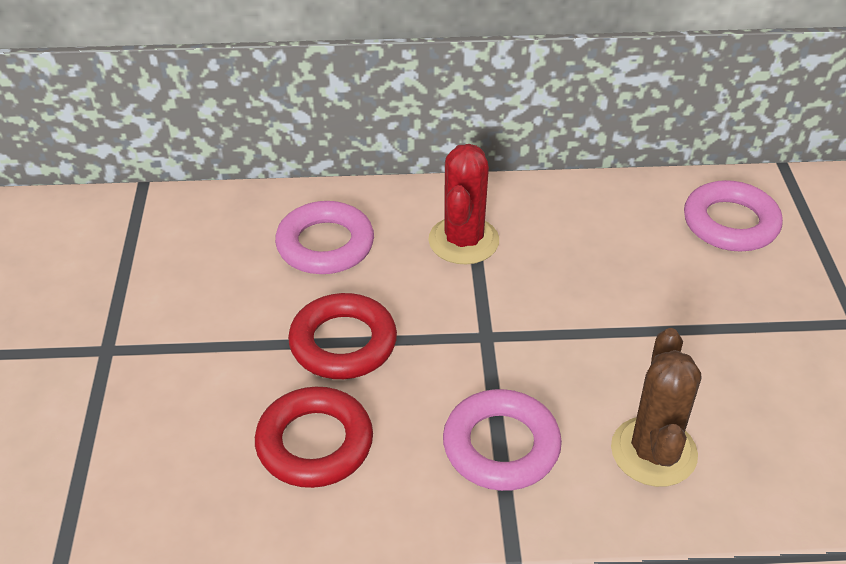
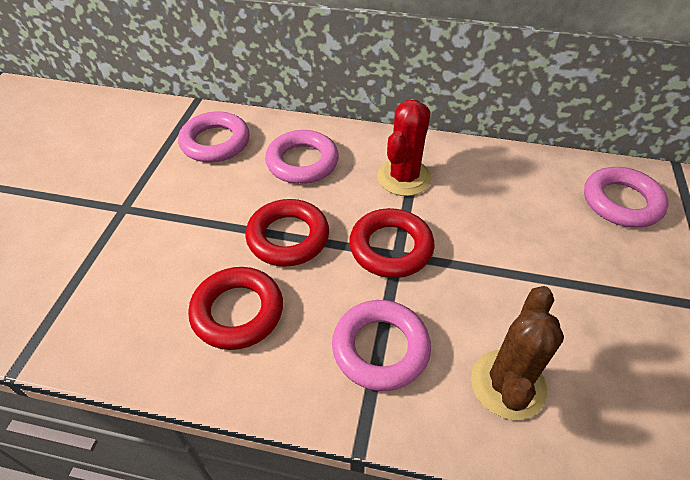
camera: 15 degrees right, 5 degrees up
none -> pink ring [178,111,250,162]
none -> red ring [349,208,435,278]

